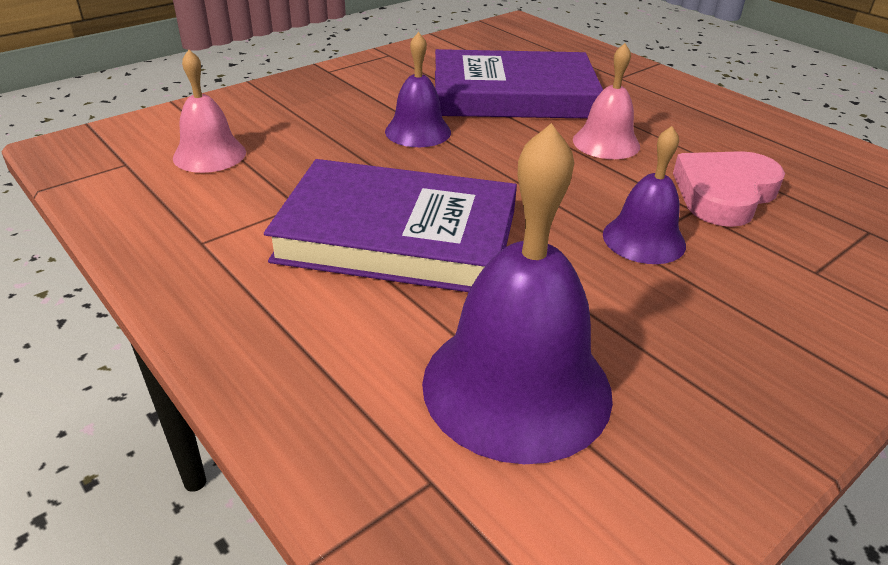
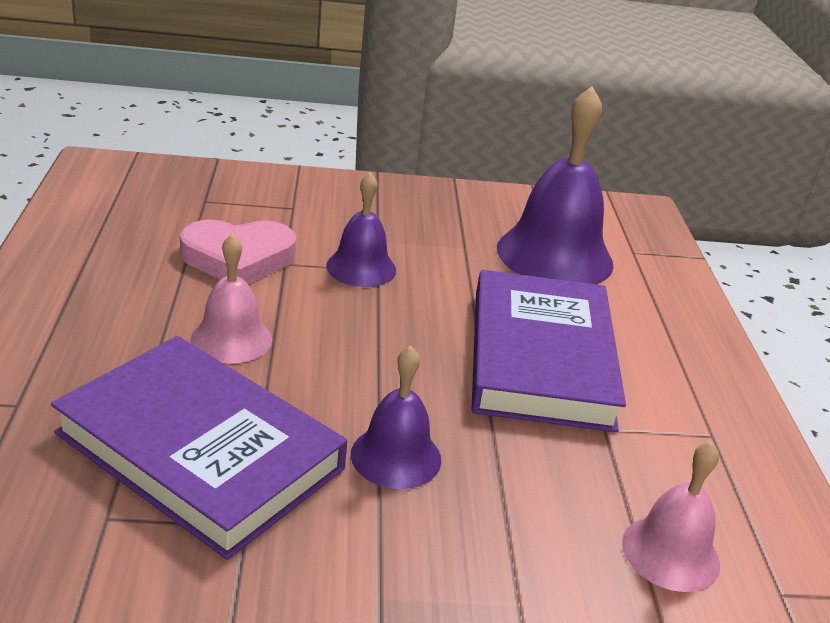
camera: 145 degrees left, 5 degrees down
purple book [264,159,517,292] -> purple book turned 45 degrees clockwise [472,270,626,432]

